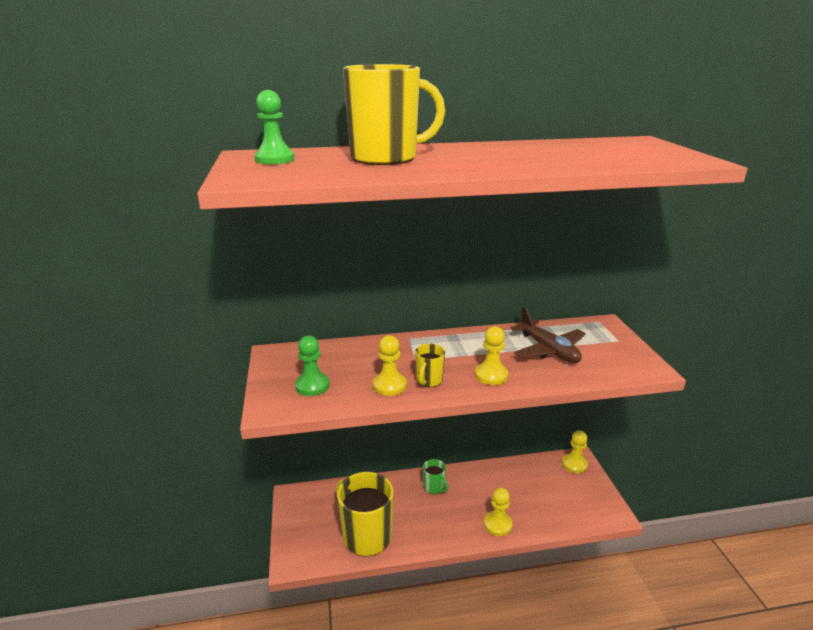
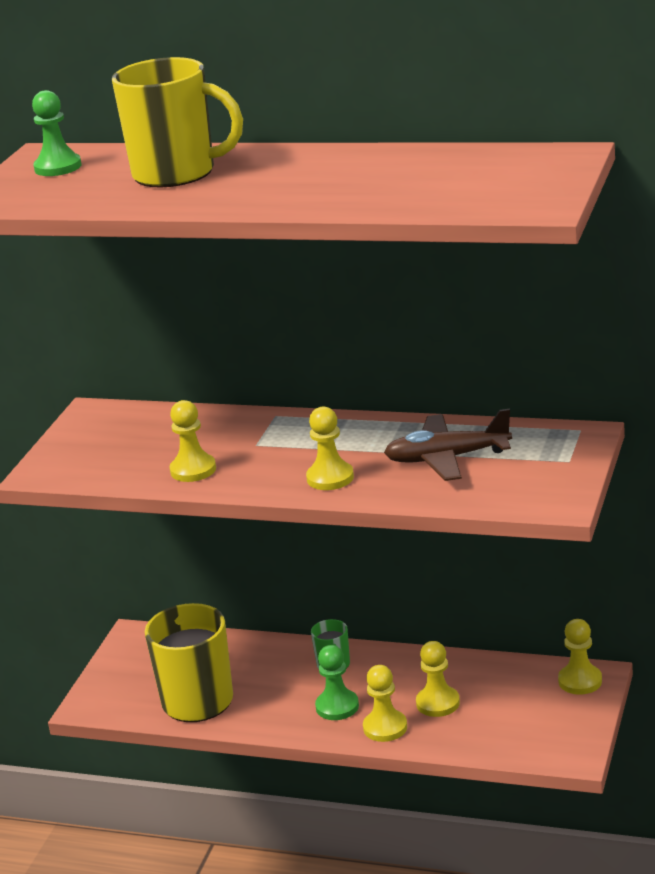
camera: 30 degrees right, 0 degrees up
green pawn [295,336,330,396] -> green pawn moved to [315,645,359,720]
yellow mug [415,344,445,387] -> none
brown plane [510,307,586,363] -> brown plane turned 90 degrees clockwise [384,409,512,481]
none -> yellow pawn [416,641,460,717]

